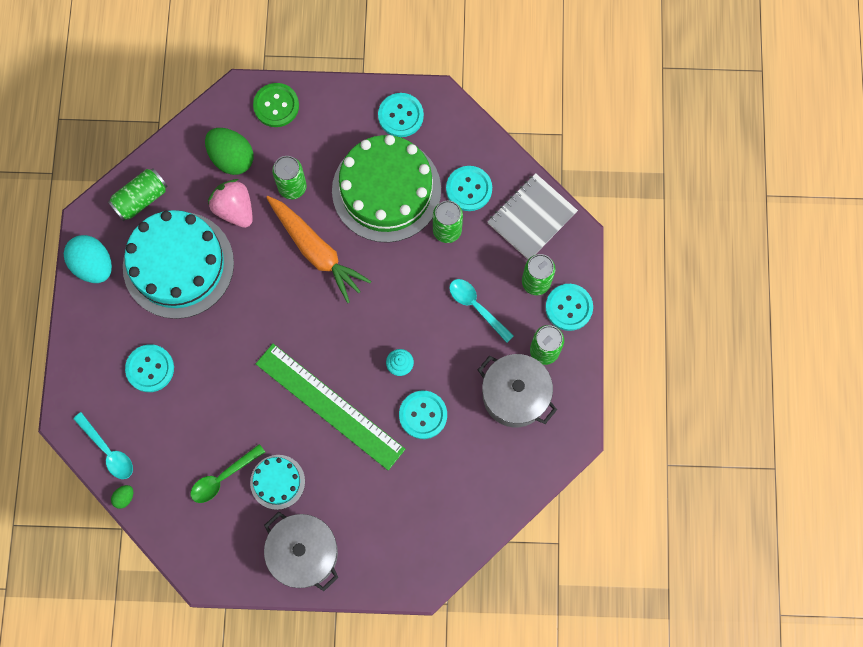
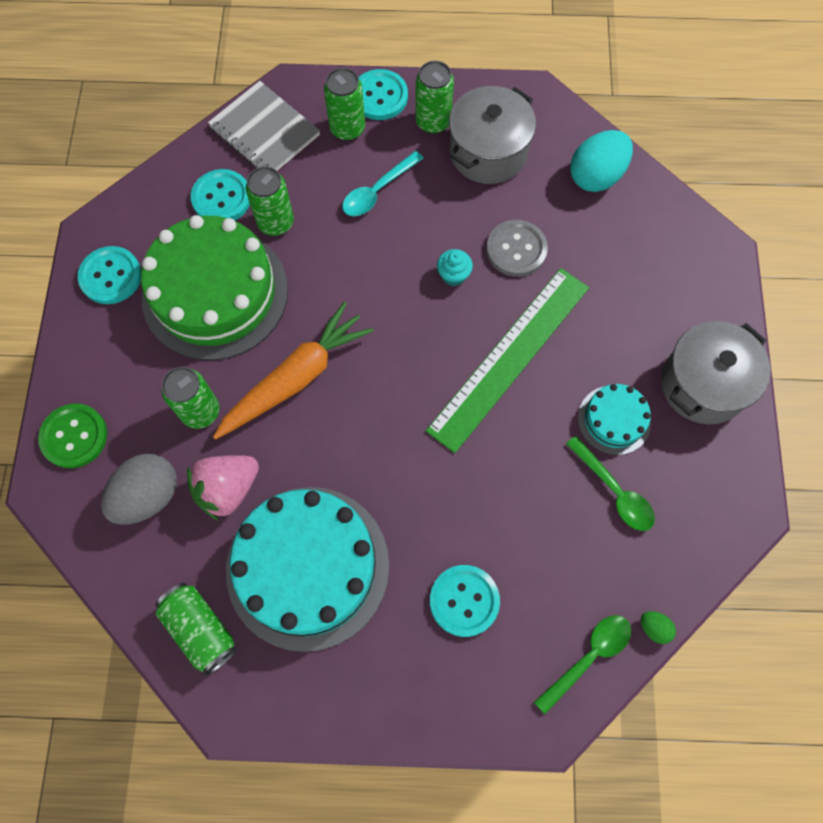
camera: 90 degrees left, 5 degrees down
turquoise egg [64,235,112,283] -> turquoise egg moved to [570,130,633,192]
turquoise spoon [73,412,133,479] -> green spoon [534,615,631,714]
green egg [205,128,253,175] -> grey egg [101,454,177,525]
turquoise button [399,391,447,439] -> grey button [486,220,548,277]

